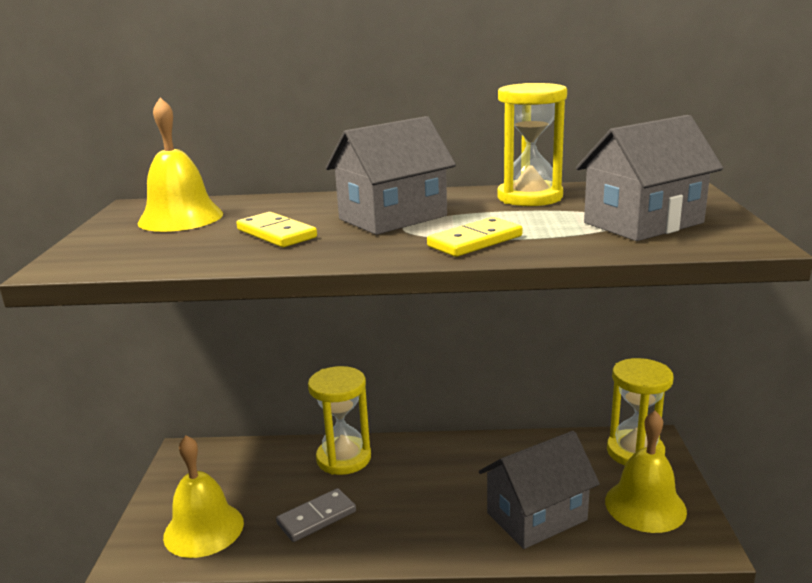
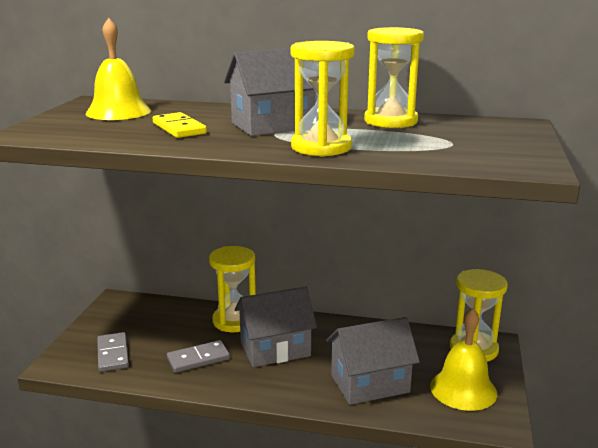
camera: 10 degrees right, 0 degrees up
yellow bell [163,435,244,558] -> grey domino [97,332,129,372]
yellow domino [427,217,522,257] -> yellow hourglass [290,41,355,157]
grey house [576,115,723,241] -> grey house moved to [235,286,317,367]

